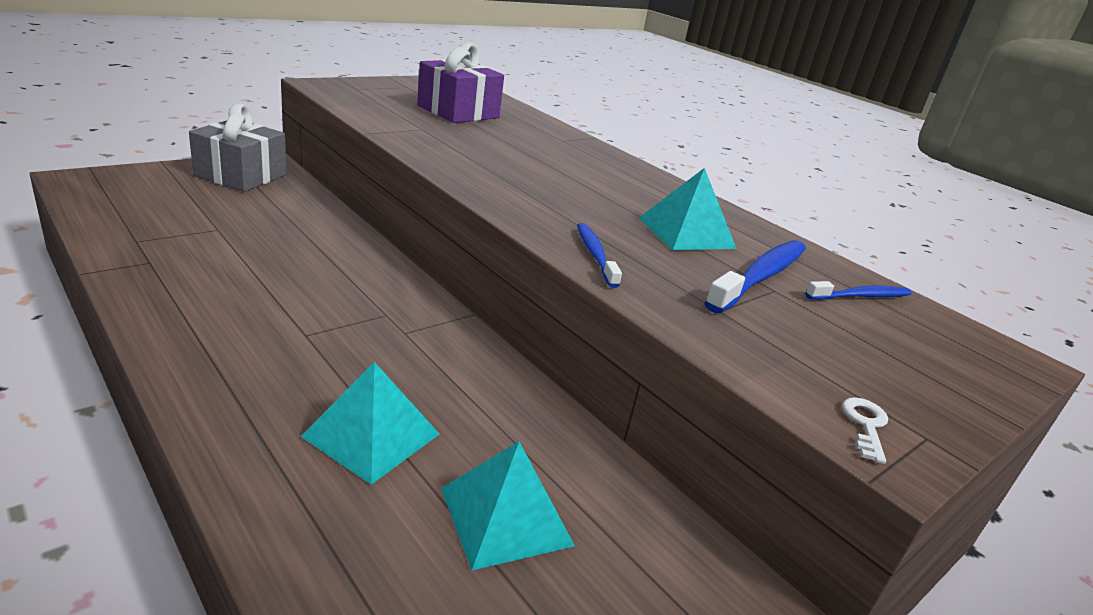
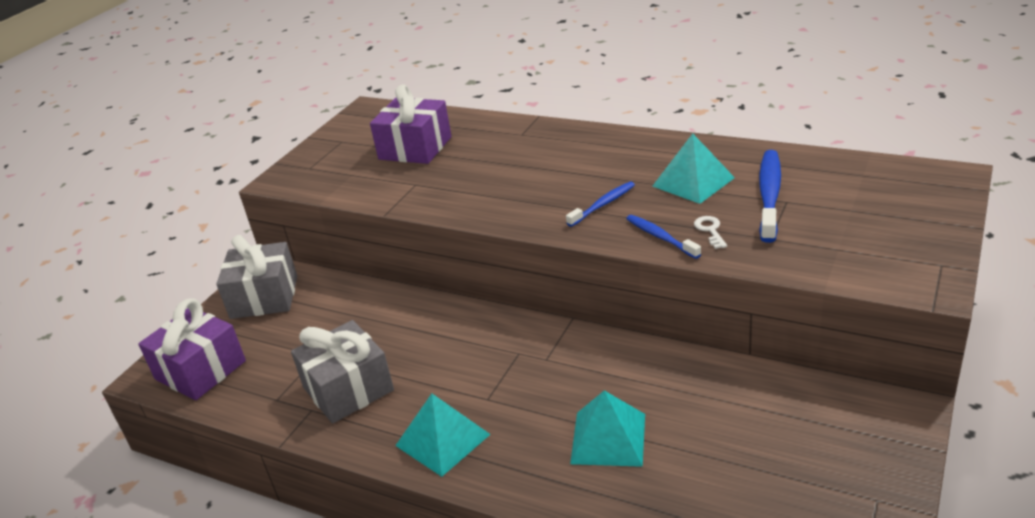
camera: 15 degrees left, 5 degrees up
turquoise pyramid [441,441,575,570] -> turquoise pyramid moved to [395,393,491,477]
blue toothbrush [805,281,912,300] -> blue toothbrush moved to [566,182,635,227]
white key [842,397,888,464] -> white key moved to [694,216,727,249]
none -> purple gift [138,298,246,400]
none -> grey gift [291,320,394,423]

